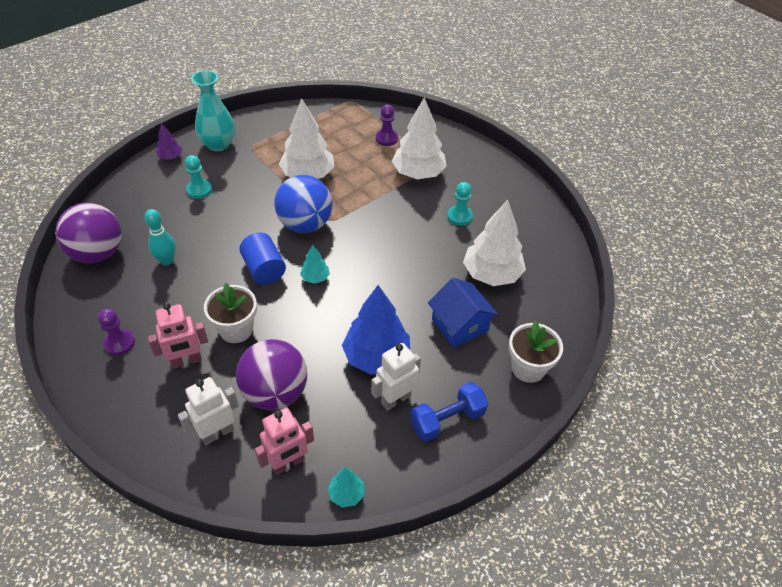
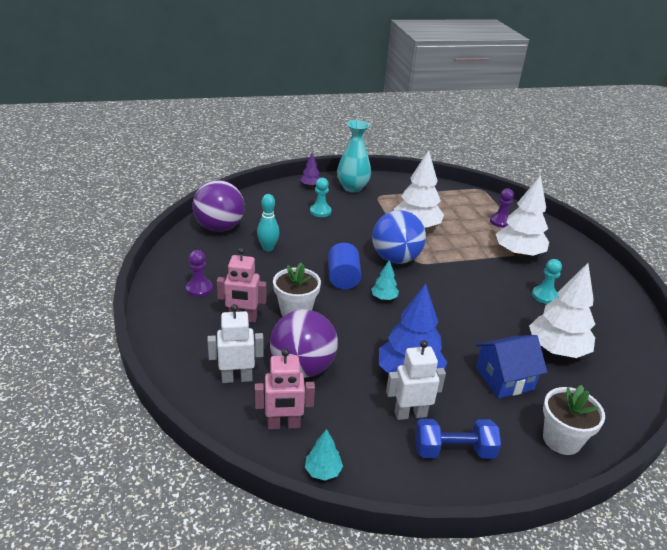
camera: 25 degrees right, 15 degrees down
blue house [428,278,498,348] -> blue house turned 75 degrees clockwise [476,335,547,398]

